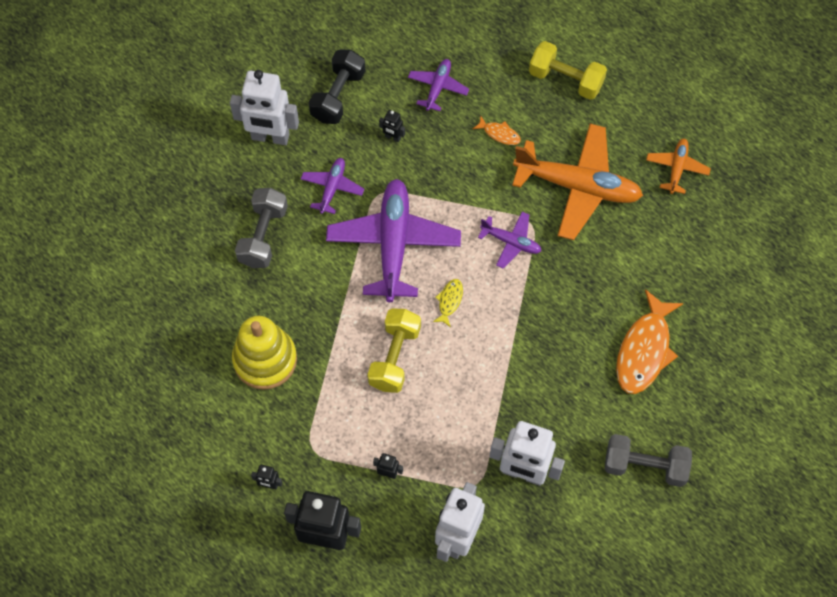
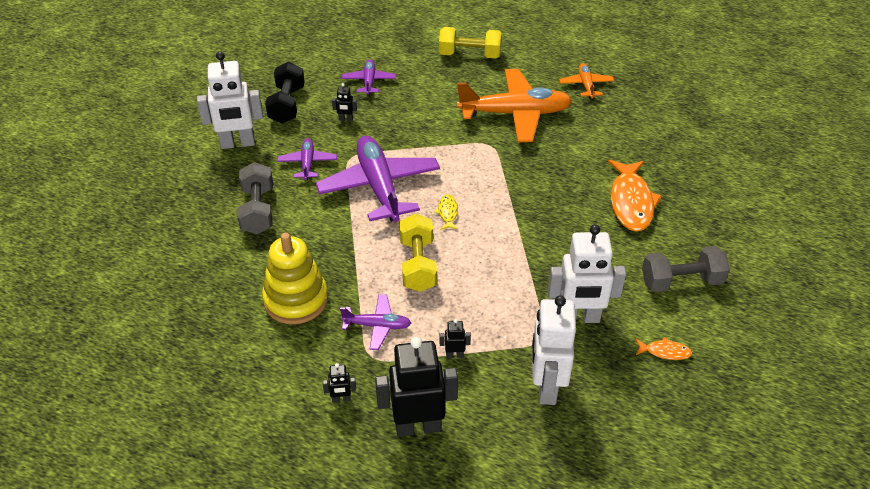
camera: 20 degrees left, 20 degrees down
orange fish [473,116,521,145] -> orange fish moved to [636,337,692,360]
purple plane [478,212,541,269] -> purple plane moved to [340,294,411,350]

